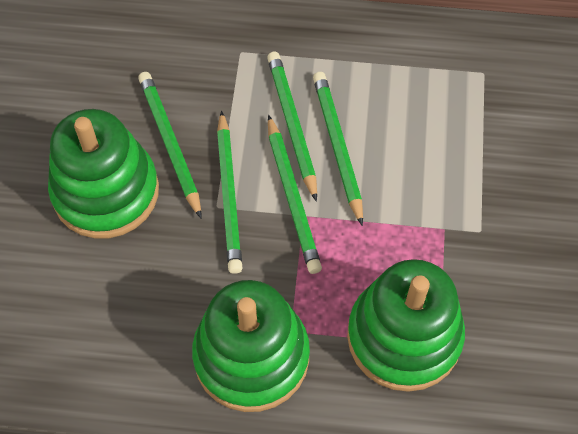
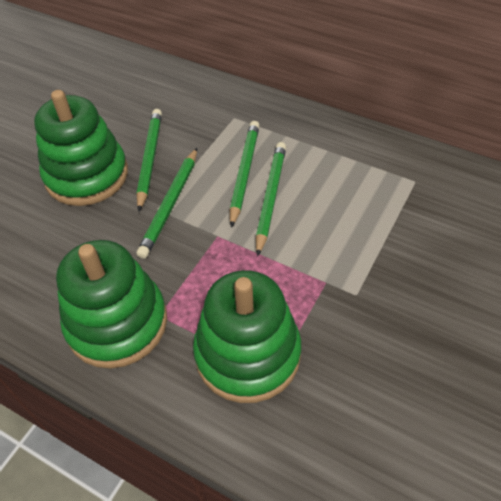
camera: 25 degrees right, 10 degrees down
green pencil [268,115,322,274] -> none

